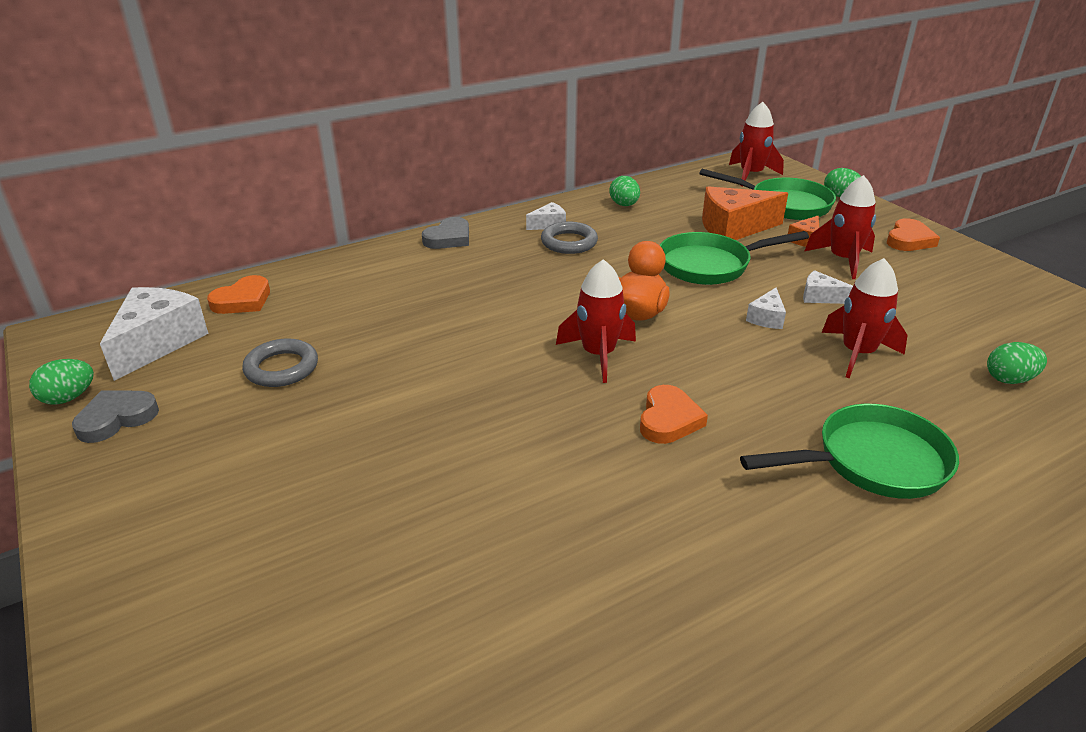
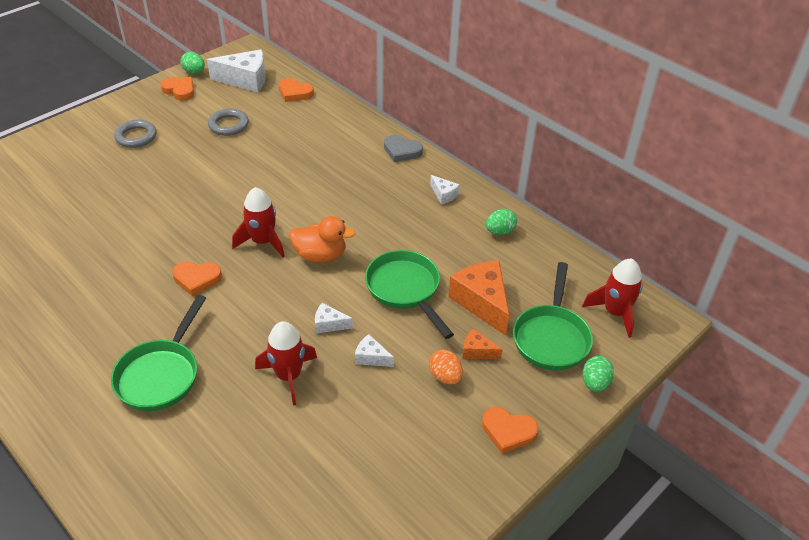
camera: 75 degrees right, 10 degrees up
grey heart [72,390,159,443] -> orange heart [160,77,194,101]
grey ring [541,221,598,254] -> grey ring moved to [114,120,157,148]
green pan [740,404,959,499] -> green pan turned 45 degrees clockwise [111,295,206,411]
white cheese [803,270,853,304] -> white cheese turned 75 degrees counterclockwise [355,334,394,367]
red rocket [805,175,876,279] -> orange egg [429,349,463,384]
green egg [987,342,1047,384] -> none

